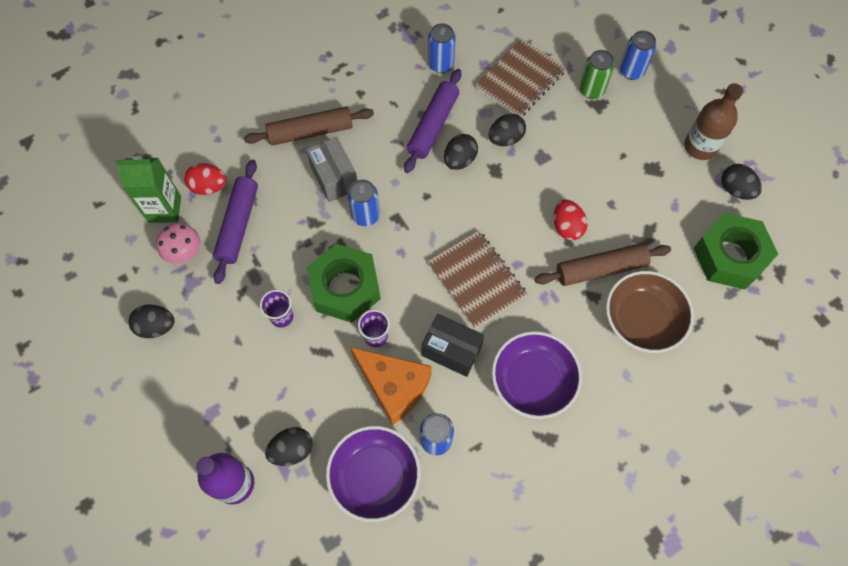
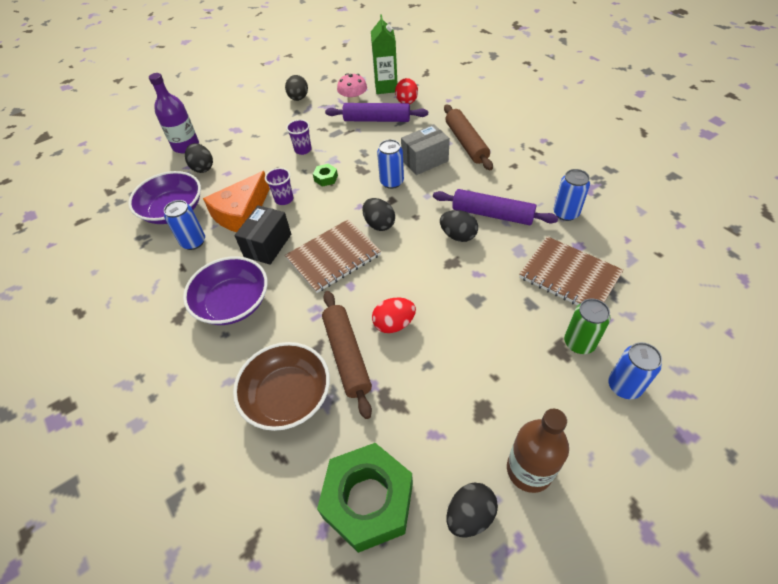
camera: 90 degrees right, 15 degrees down
green nut [307,244,381,323] -> green nut [313,164,338,187], size x0.41
black egg [489,113,526,146] -> black egg moved to [362,198,395,231]

